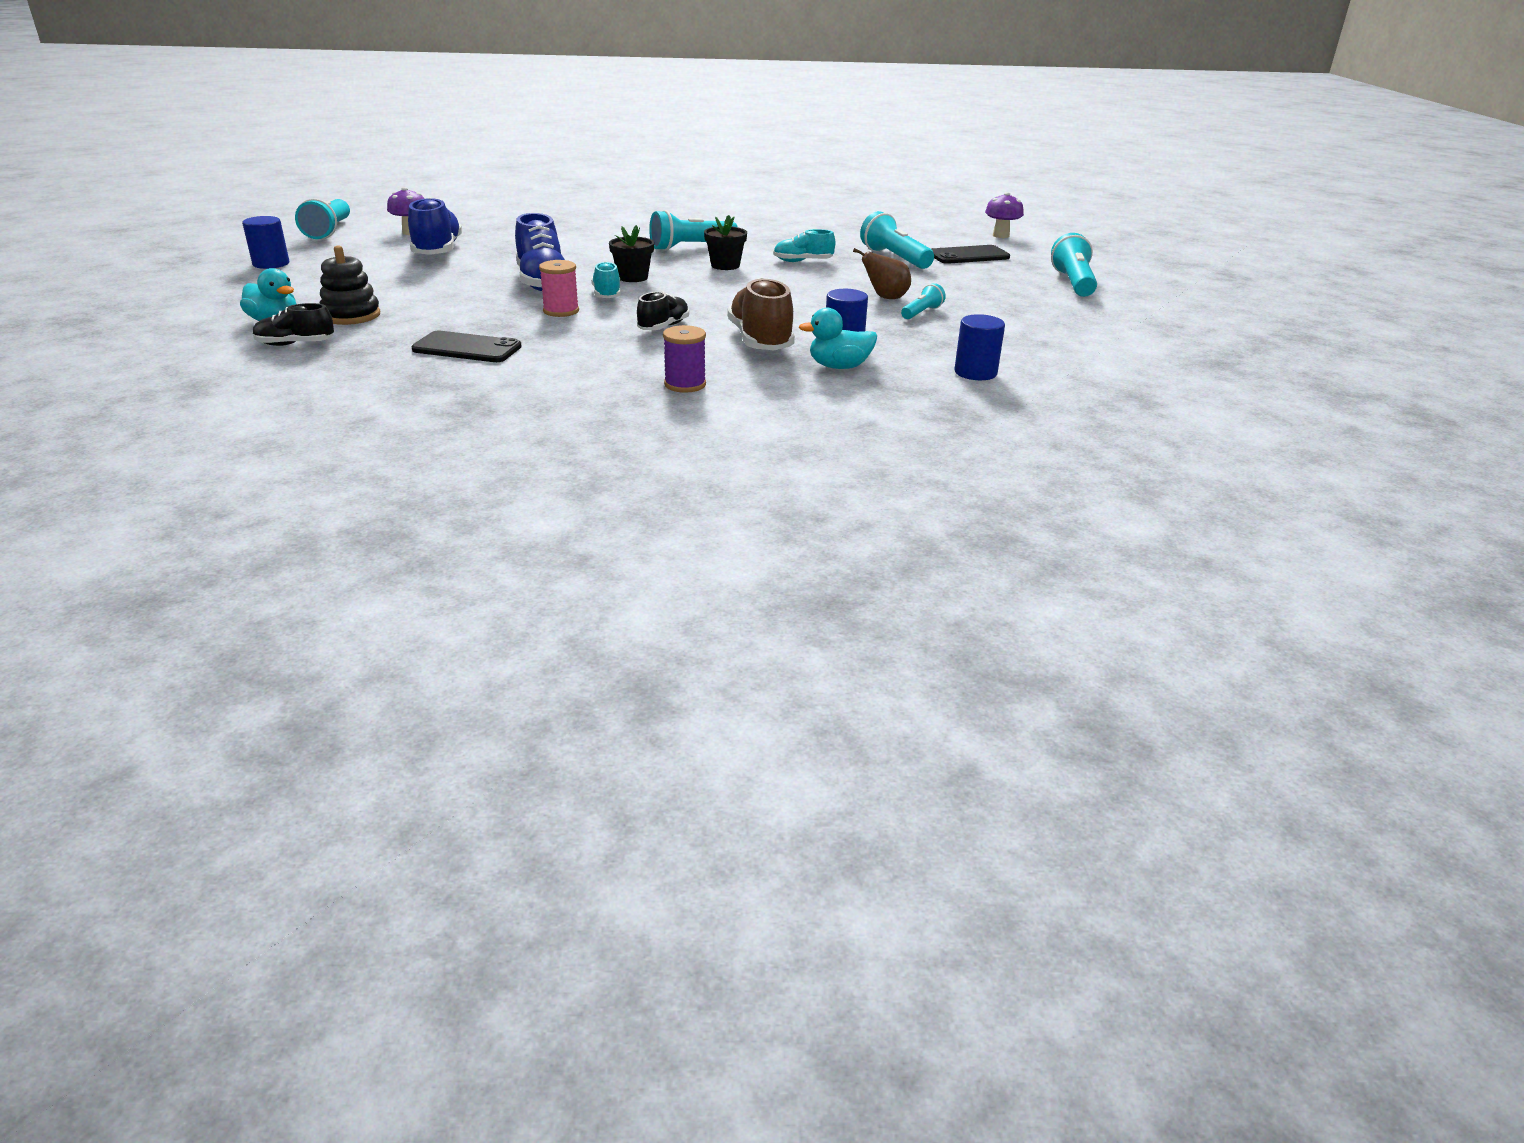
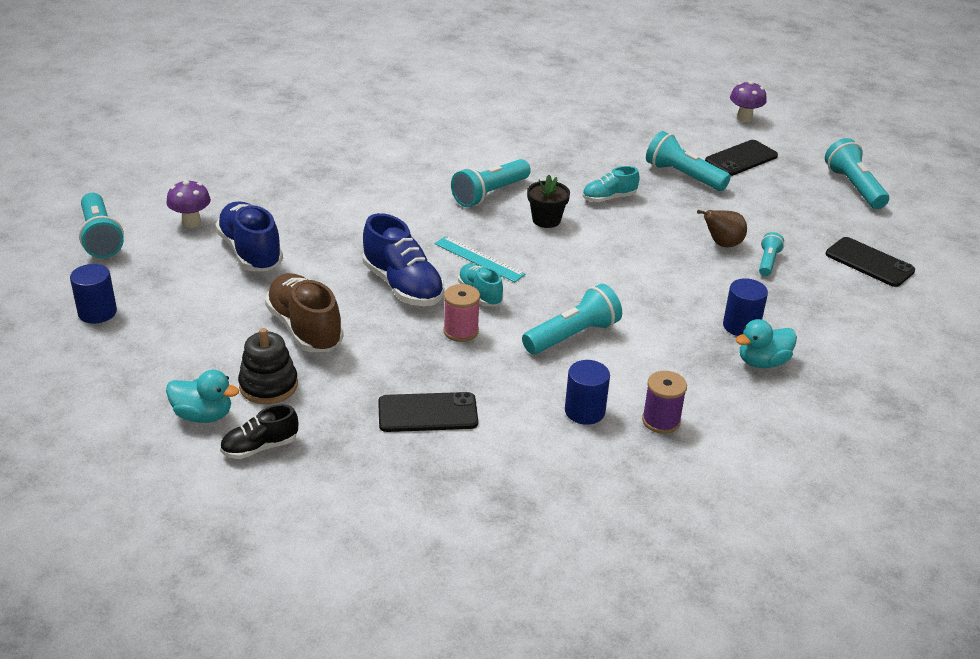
camera: 20 degrees left, 5 degrees up
black flower pot [609,225,654,282] -> turquoise ruler [435,236,526,282]
black shoe [637,291,689,330] -> turquoise flashlight [522,284,622,354]
brown shoe [727,277,795,350] -> brown shoe moved to [265,273,344,352]
blue cylinder [955,314,1005,380] -> blue cylinder moved to [565,360,610,425]
none -> black phone [826,237,915,287]

